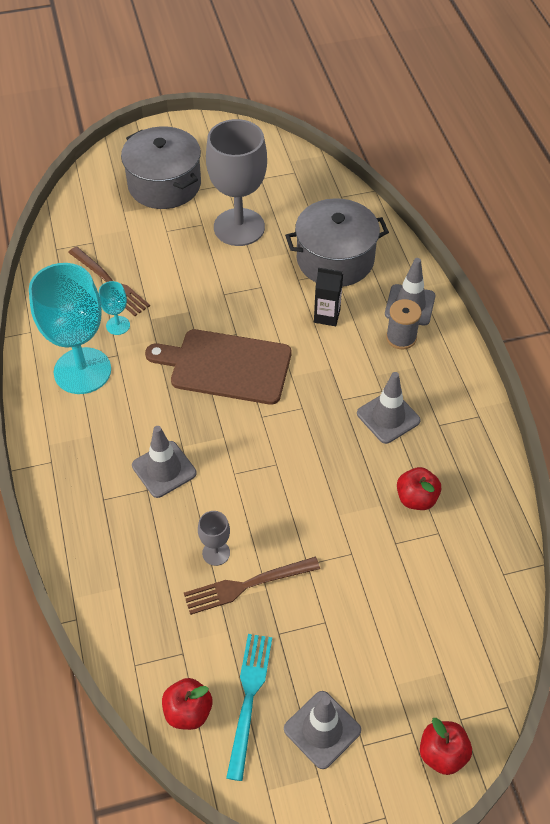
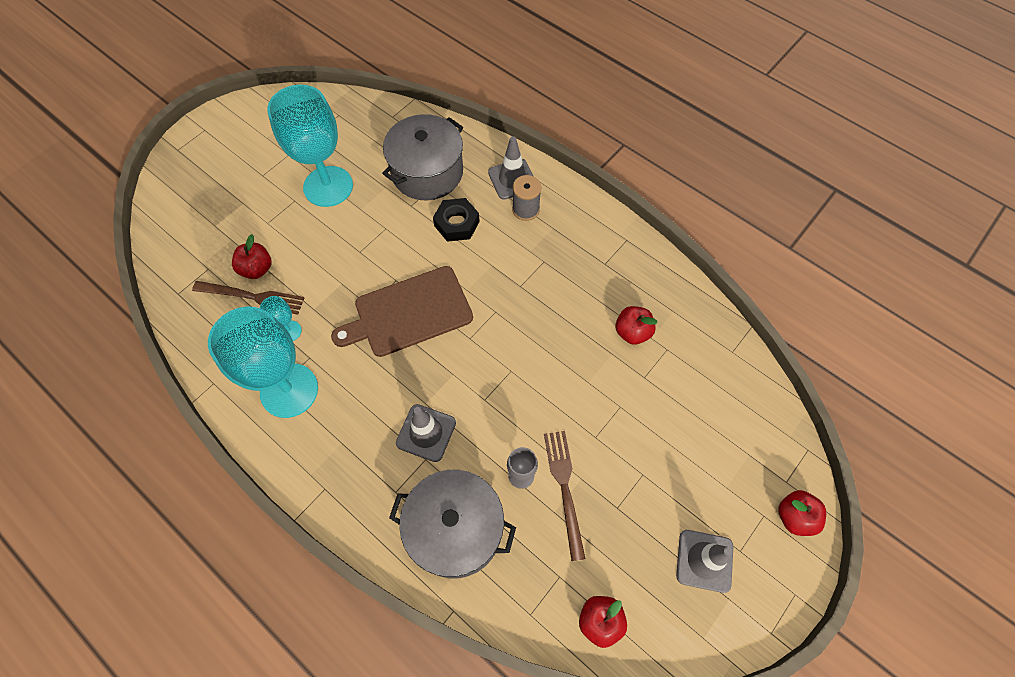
camera: 35 degrees left, 10 degrees up
grey pot [121,127,201,209] -> grey pot moved to [389,470,516,579]
brown fork [184,557,320,615] -> brown fork turned 135 degrees clockwise [544,431,586,561]
grey goblet [206,119,267,246] -> turquoise goblet [267,85,353,207]
turquoise fork [226,634,272,781] -> none
black carton [314,268,343,326] -> black nut [433,198,480,242]
grey traffic cone [357,372,421,444] -> none
none -> red apple [232,234,271,279]

